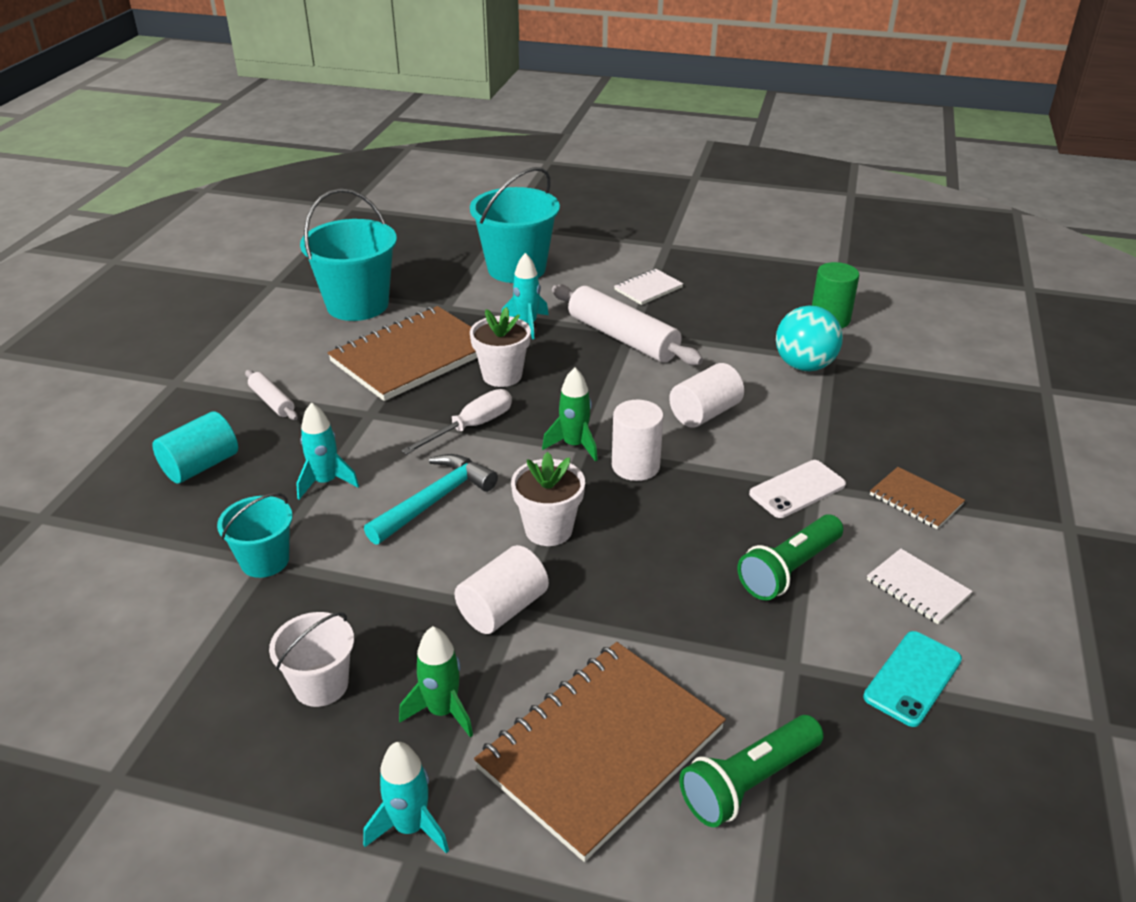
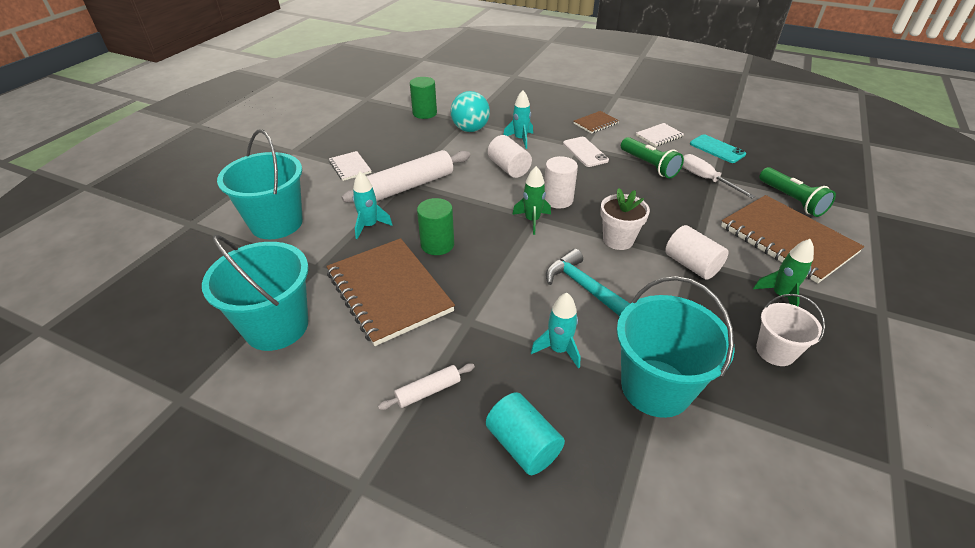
camera: 80 degrees left, 5 degrees up
turquoise bucket [217,493,293,578] -> turquoise bucket [617,276,735,418], size x1.78
turquoise rocket [363,742,449,854] -> turquoise rocket moved to [503,90,533,149]
white screwdriver [401,389,512,455] -> white screwdriver moved to [683,154,756,198]
white flower pot [470,307,531,387] -> green cylinder [417,198,454,255]

